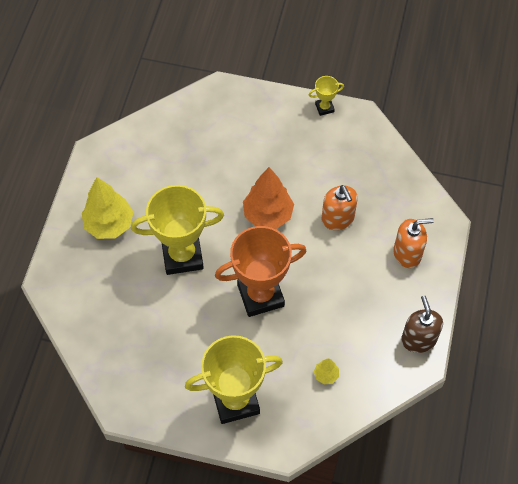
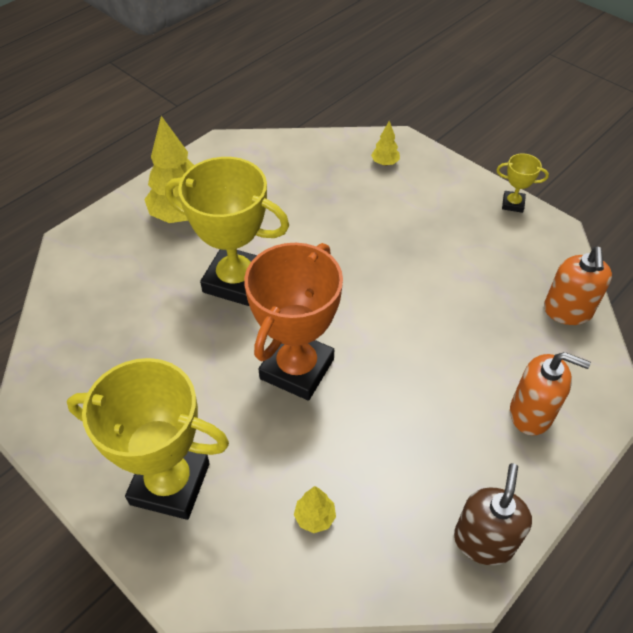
camera: 30 degrees right, 10 degrees down
orange trophy [215,226,306,317] -> orange trophy turned 75 degrees counterclockwise [244,243,343,401]
orange tree [243,167,294,229] -> none
orange soap dispenser [322,185,358,230] -> orange soap dispenser moved to [544,247,612,325]
none -> yellow tree [371,121,400,166]

